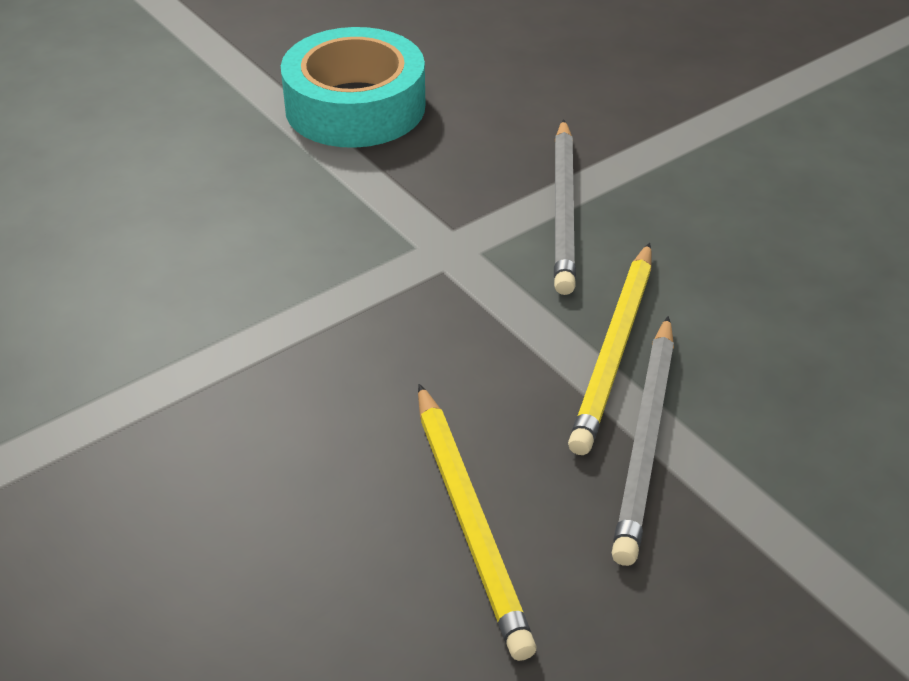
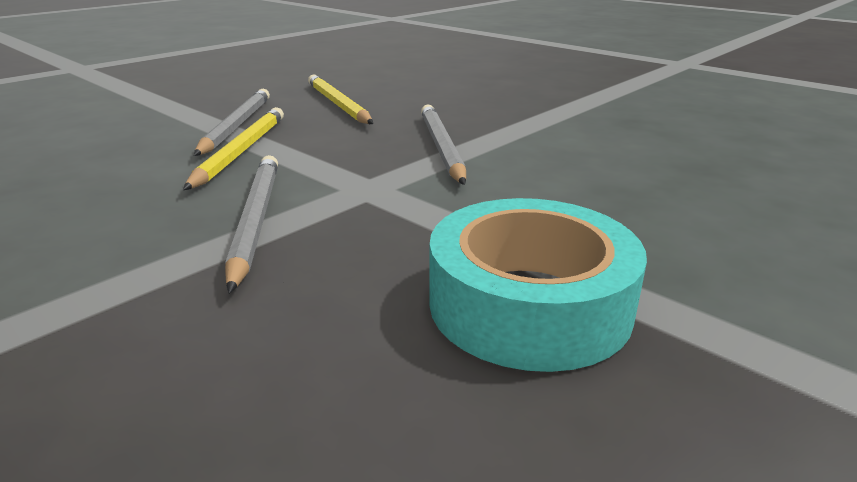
camera: 170 degrees right, 15 degrees down
none -> grey pencil [421,104,466,185]

